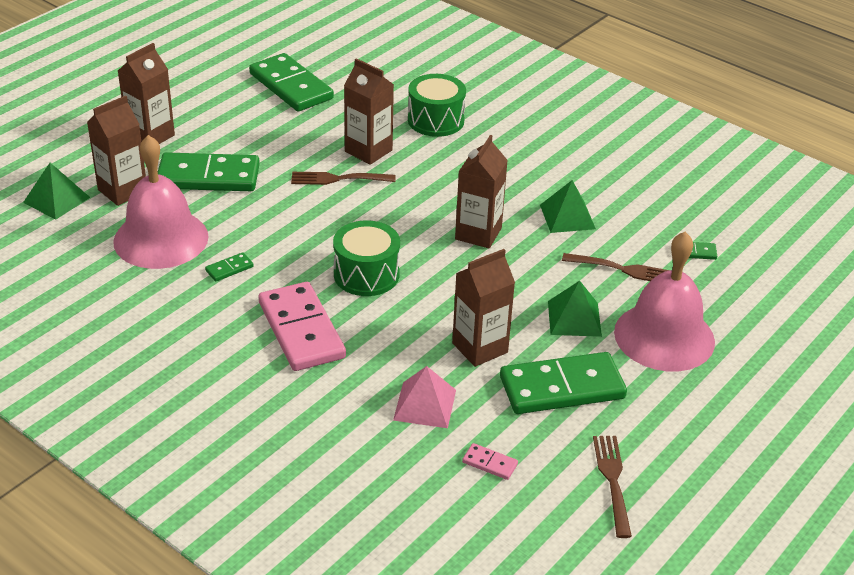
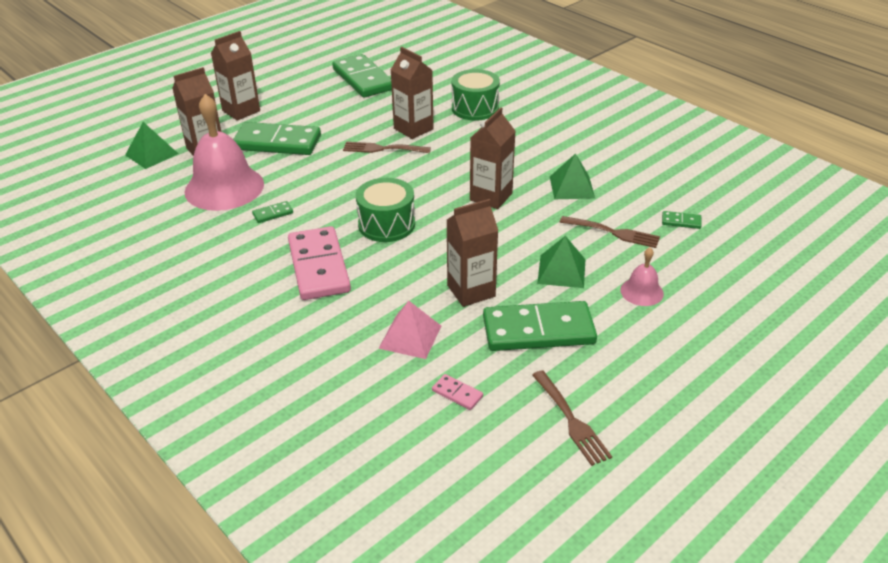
camera: 10 degrees right, 0 degrees up
brown fork [593,436,632,538] -> brown fork turned 150 degrees clockwise [532,370,612,466]
pink bell [614,232,715,371] -> pink bell [620,247,664,306], size x0.46

